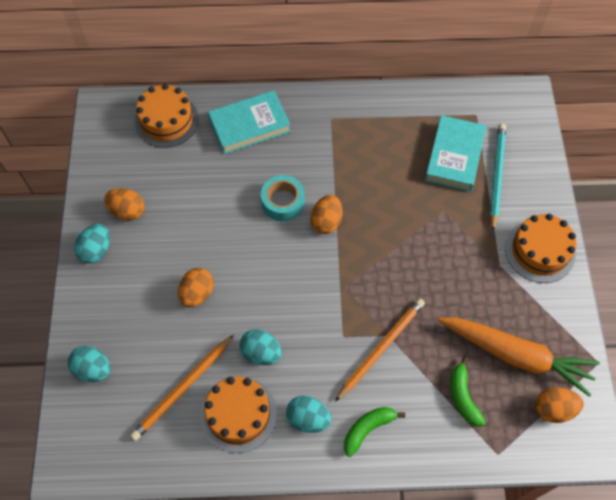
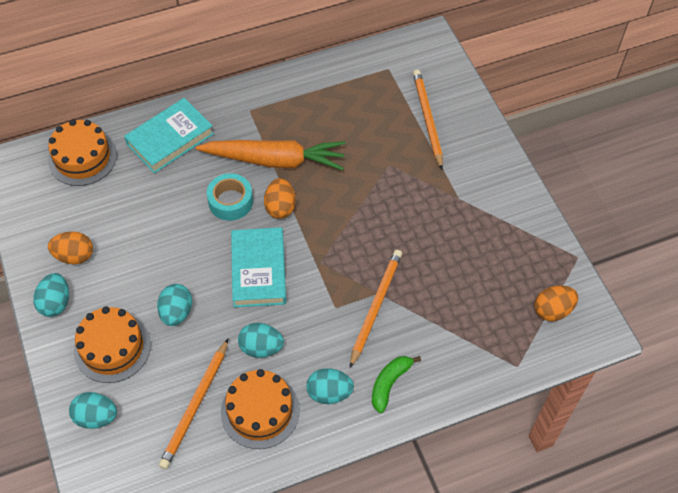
camera: 20 degrees left, 5 degrees down
orange egg [178,268,214,307] -> turquoise egg [157,284,192,326]
turquoise book [425,115,486,192] -> turquoise book moved to [231,227,286,307]
orange carrot [438,317,600,397] -> orange carrot moved to [196,140,345,170]
green banana [450,357,485,426] -> none
turquoise pencil [490,124,506,231] -> orange pencil [413,70,443,169]
orange cake [505,214,576,283] -> orange cake moved to [74,306,151,383]

